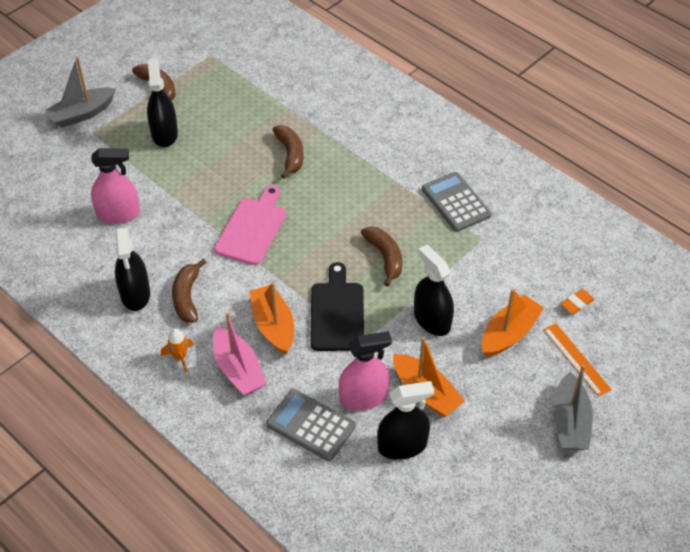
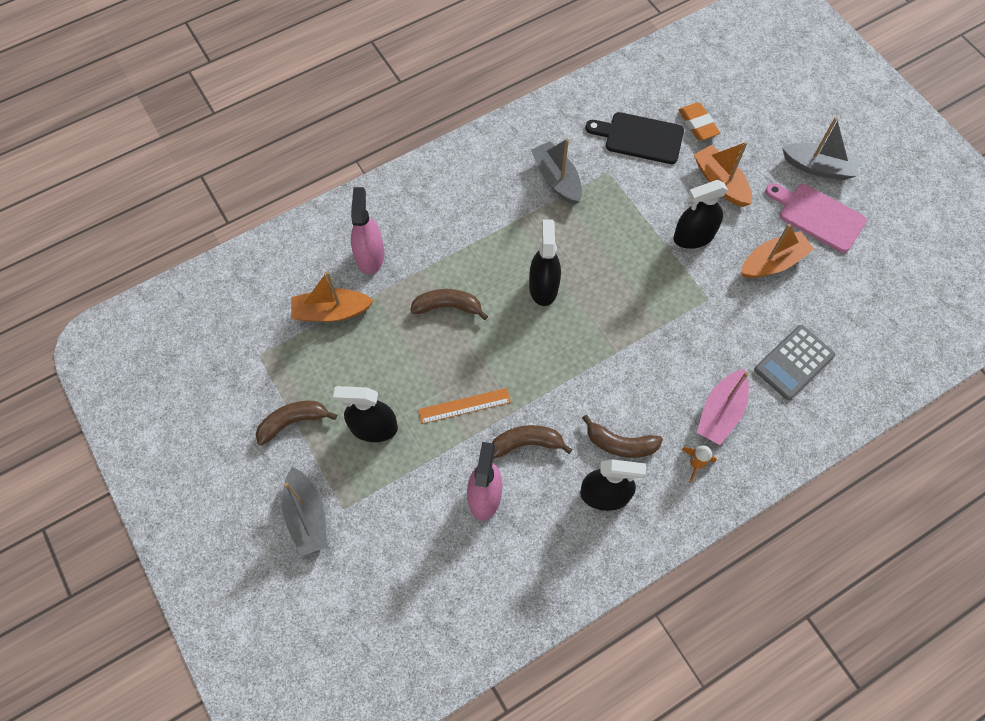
camera: 75 degrees left, 15 degrees up
pink boat [213,312,267,395] -> pink boat turned 135 degrees clockwise [697,369,749,445]
pink cutting board [214,185,286,265] -> pink cutting board moved to [765,183,867,253]
orange boat [249,282,294,355] -> orange boat moved to [291,271,374,322]
black cutting board [310,262,364,351] -> black cutting board moved to [585,112,684,164]
pink spray bottle [339,331,392,410] -> pink spray bottle moved to [351,187,384,275]
brown banana [361,226,402,286] -> brown banana moved to [492,425,573,459]
black spray bottle [377,381,434,460] -> black spray bottle moved to [529,219,561,306]
grey calculator [422,172,491,232] -> grey boat [531,138,582,205]
orange ruler [543,323,612,397] -> orange ruler moved to [418,388,511,424]
orange eraser [561,289,595,314] -> orange eraser [678,103,720,140], size x1.52

